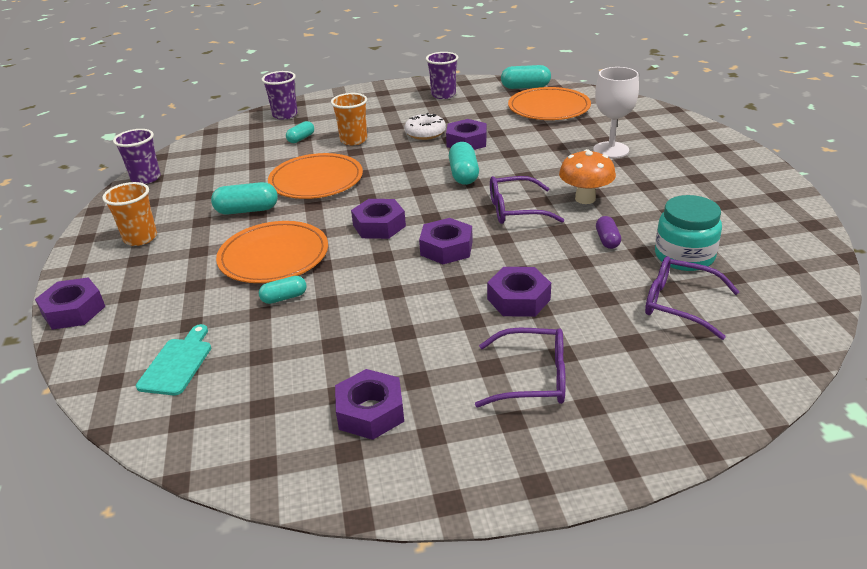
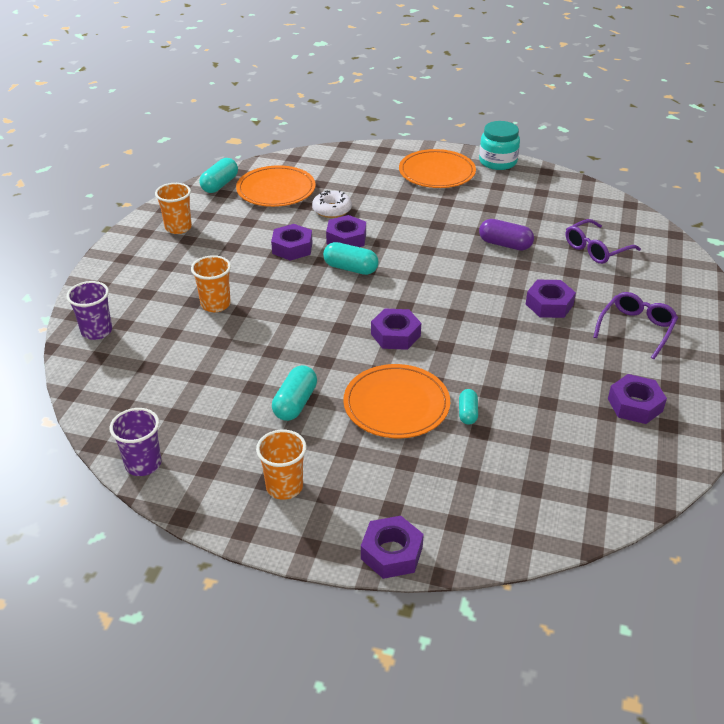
camera: 65 degrees left, 5 degrees up
turquoise cutting board [136,324,211,396] -> none
orange plate [268,153,363,199] -> orange plate moved to [399,149,476,188]
turquoise capsule [286,121,314,143] -> none
white donut [404,113,446,140] -> white donut moved to [312,190,352,218]
purple nut [419,218,473,264] -> purple nut moved to [326,215,366,247]
purple cup [426,52,458,99] -> orange cup [155,183,192,234]
purple glasses [490,176,564,224] -> none
orange mushroom [559,149,616,204] -> none
white goblet [593,67,639,158] -> none
purple capsule [596,216,621,249] -> purple capsule [479,219,534,250], size x1.62
turquoise jar [655,195,722,271] -> turquoise jar moved to [479,121,520,170]

